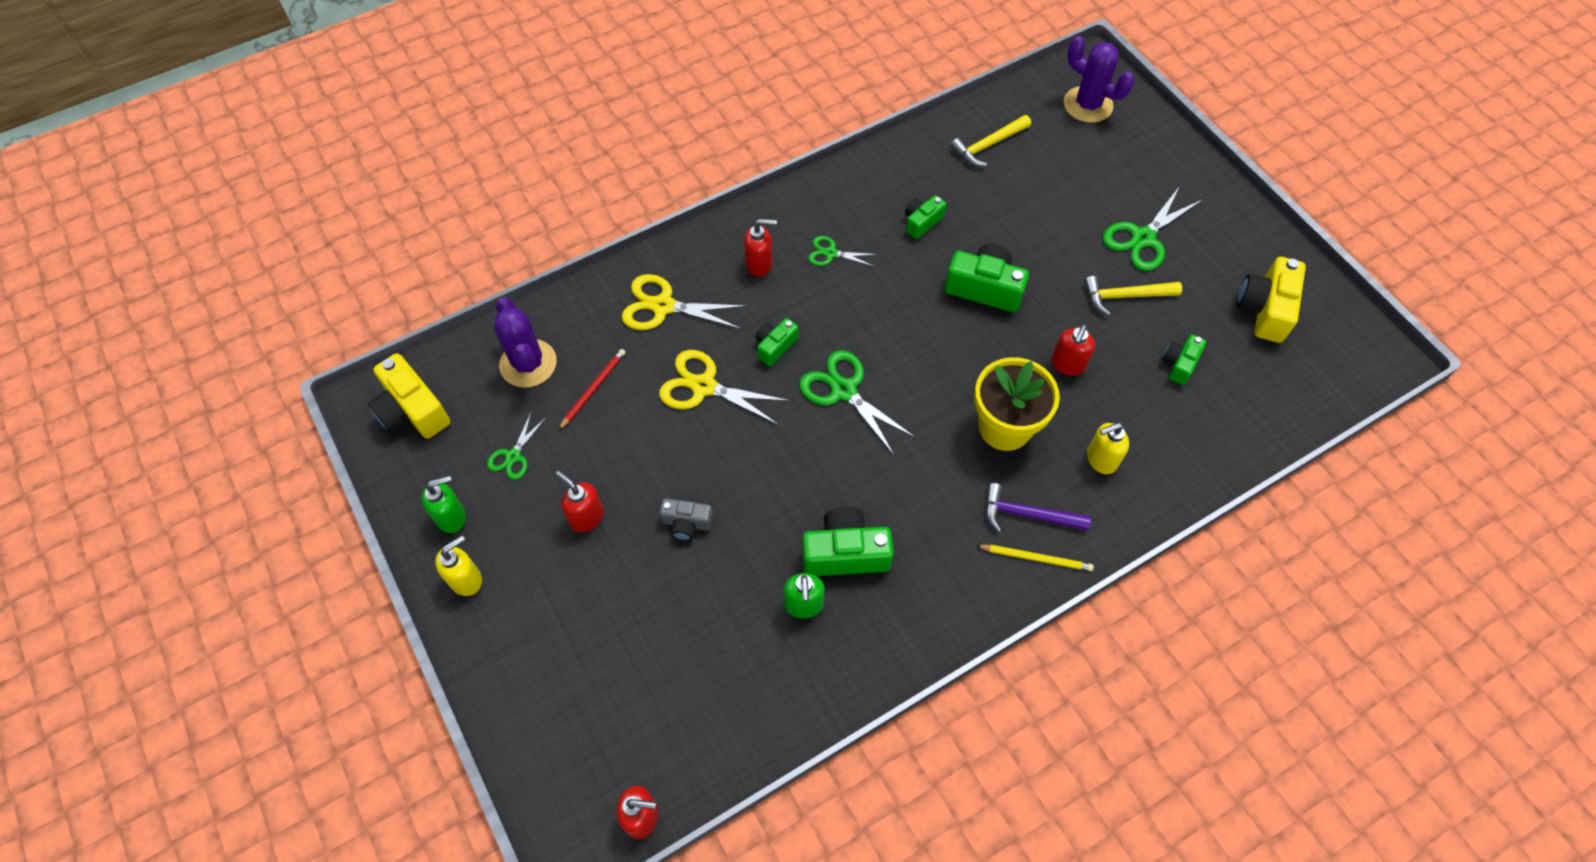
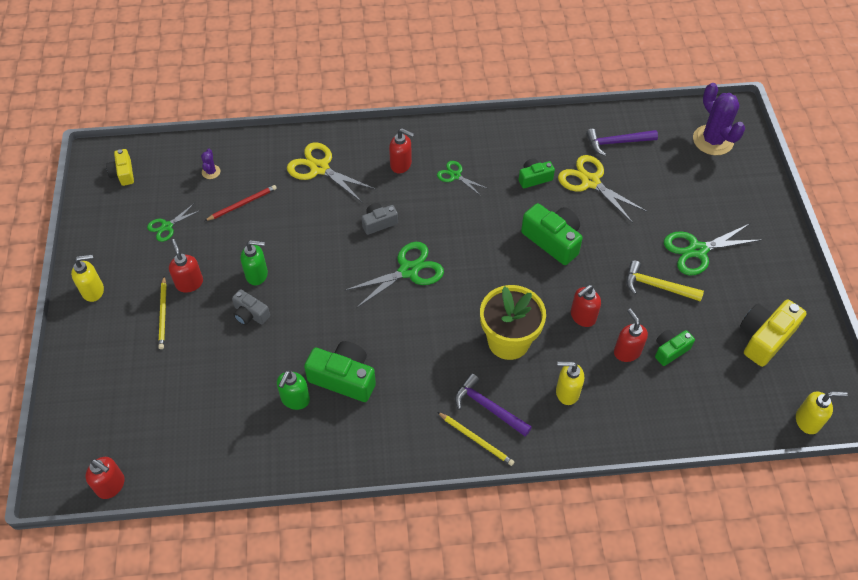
camera: 25 degrees right, 5 degrees down
yellow camera [368,353,450,439] -> yellow camera [106,149,134,186], size x0.58
green soap dispenser [422,475,466,533] -> green soap dispenser moved to [241,240,268,285]
purple cactus [494,297,557,388] -> purple cactus [201,149,220,179], size x0.45
yellow scissors [659,350,790,425] -> yellow scissors moved to [558,155,647,223]
green camera [755,318,798,366] -> grey camera [361,203,398,235]
green scissors [799,350,916,455] -> green scissors turned 75 degrees clockwise [344,242,444,308]
yellow hammer [950,115,1031,166] -> purple hammer [586,129,658,156]
none -> yellow pencil [158,276,167,349]
none -> red soap dispenser [614,308,648,362]
none -> yellow soap dispenser [796,391,848,434]

